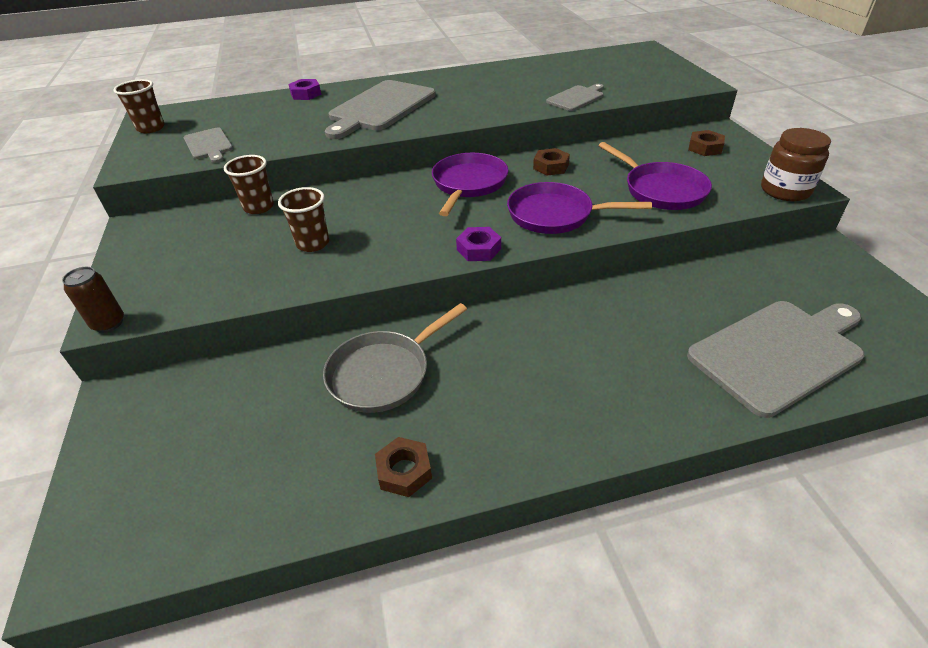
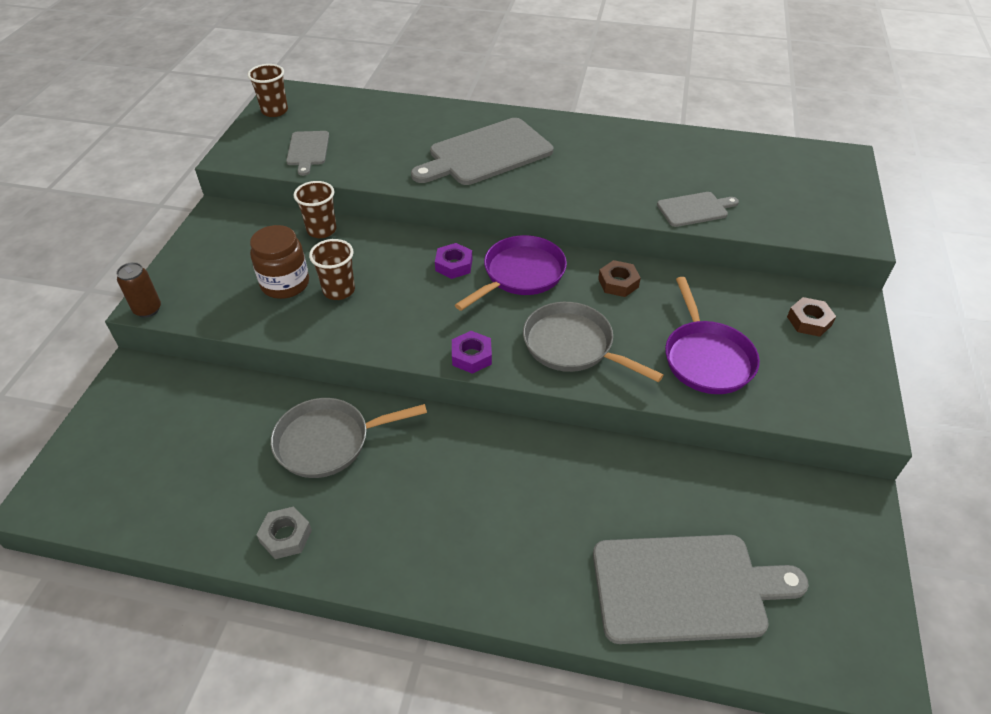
camera: 25 degrees right, 5 degrees up
purple nut [288,79,321,100] -> purple nut moved to [435,243,472,279]
brown nut [375,437,432,497] -> grey nut [257,507,312,559]
purple pan [507,182,652,234] -> grey pan [523,302,664,382]
brown jar [761,128,831,201] -> brown jar moved to [250,225,309,299]

